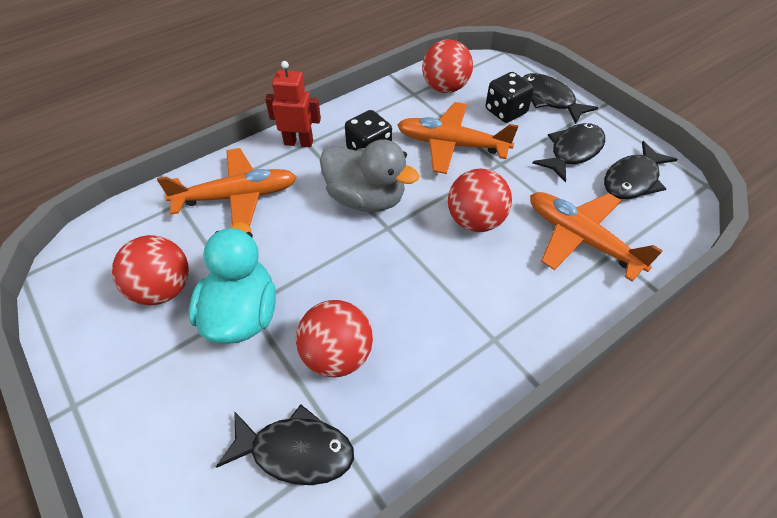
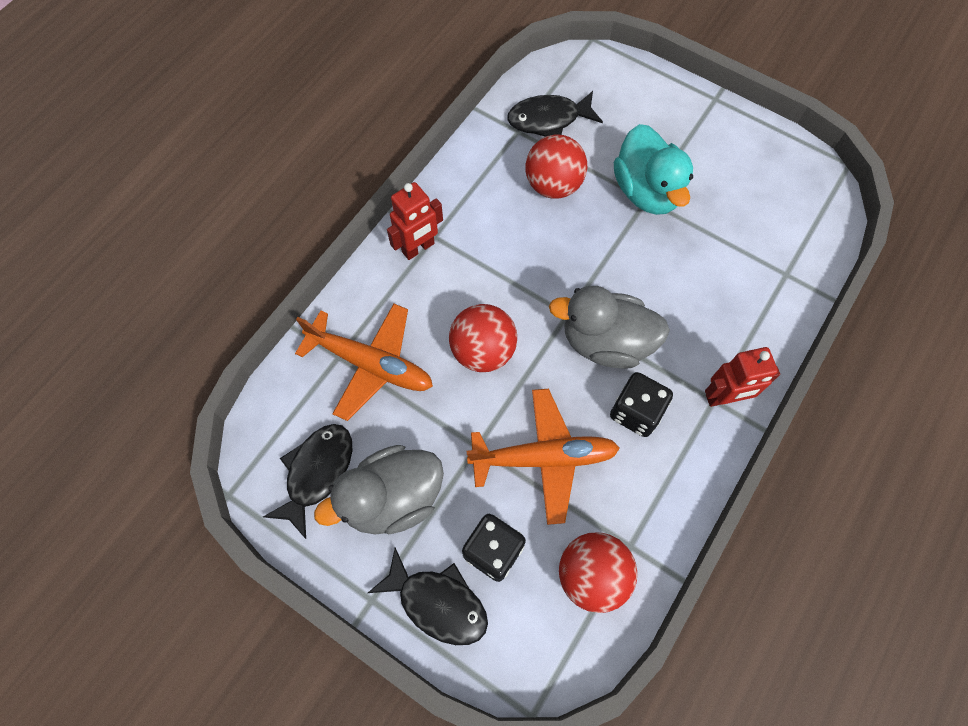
camera: 160 degrees right, 15 degrees up
red ball [112,235,189,305] -> none
orange plane [157,148,297,226] -> none
black fish [532,123,605,183] -> grey duck [314,445,444,534]
none -> red robot [387,182,443,260]

